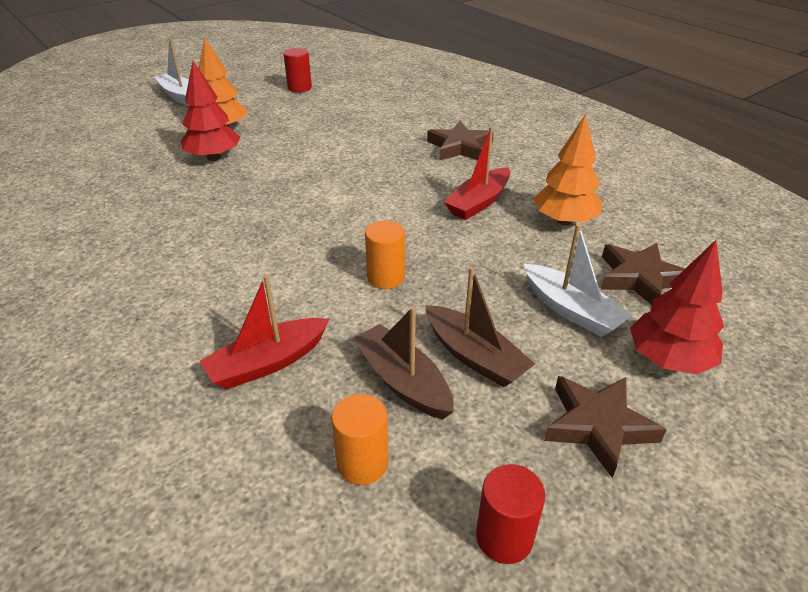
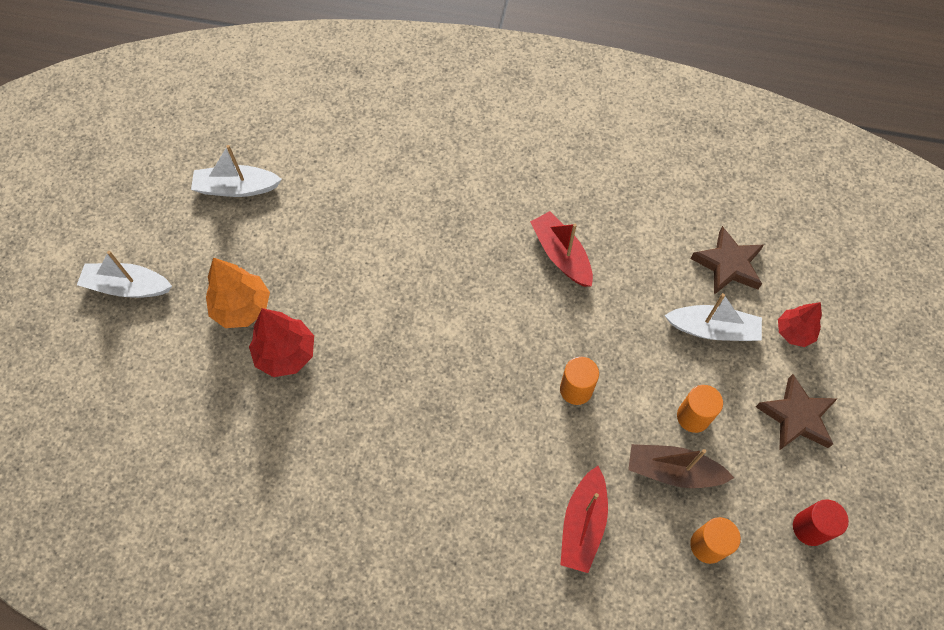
camera: 40 degrees left, 25 degrees up
red cylinder [283,48,312,93] -> white boat [191,145,282,197]
brown boat [425,267,535,387] -> orange cylinder [677,385,723,433]
brown star [427,121,494,161] -> none
red boat [444,127,510,220] -> red boat turned 150 degrees clockwise [530,211,593,287]
orange tree [533,114,602,225] -> none
red tree [630,240,724,374] -> red tree [778,302,822,347], size x0.66

